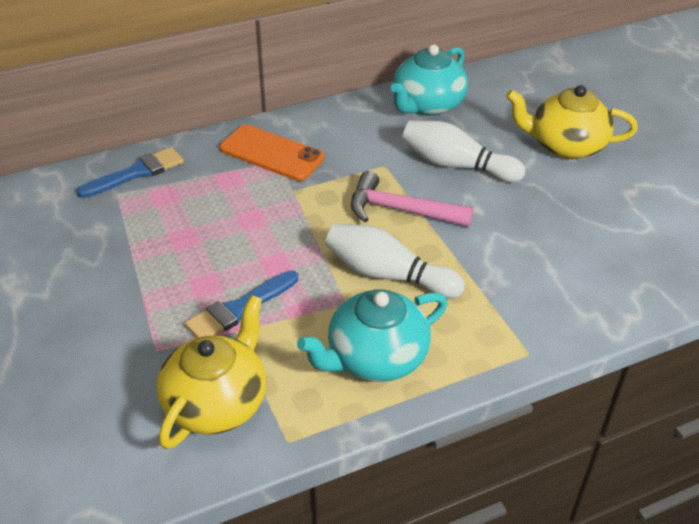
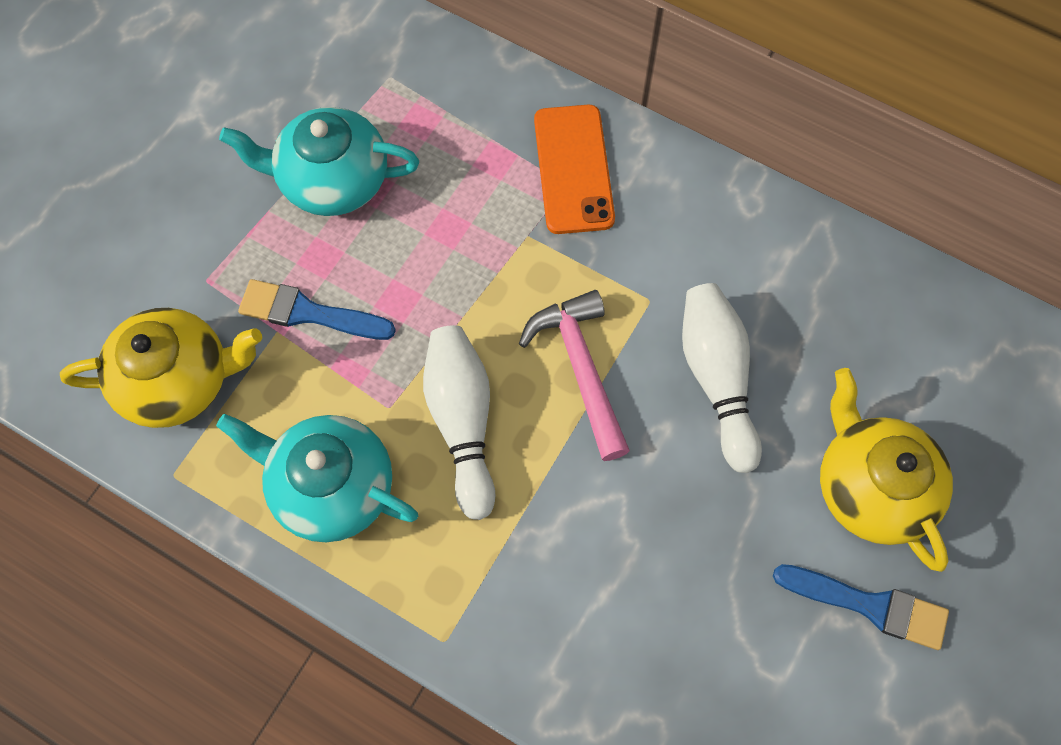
camera: 55 degrees right, 25 degrees up
blue brush [76,147,184,198] -> blue brush moved to [773,564,949,650]
turquoise teapot [391,44,468,116] -> turquoise teapot moved to [219,107,419,216]

